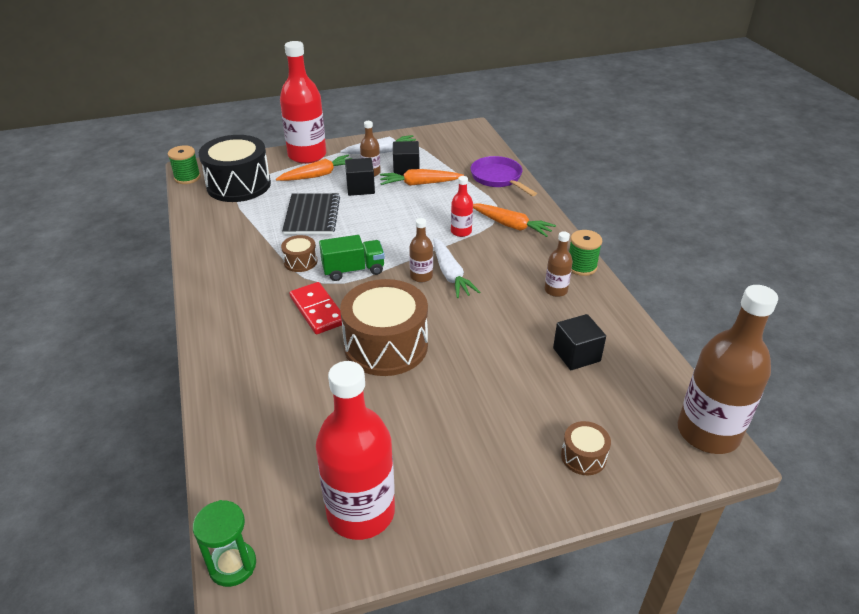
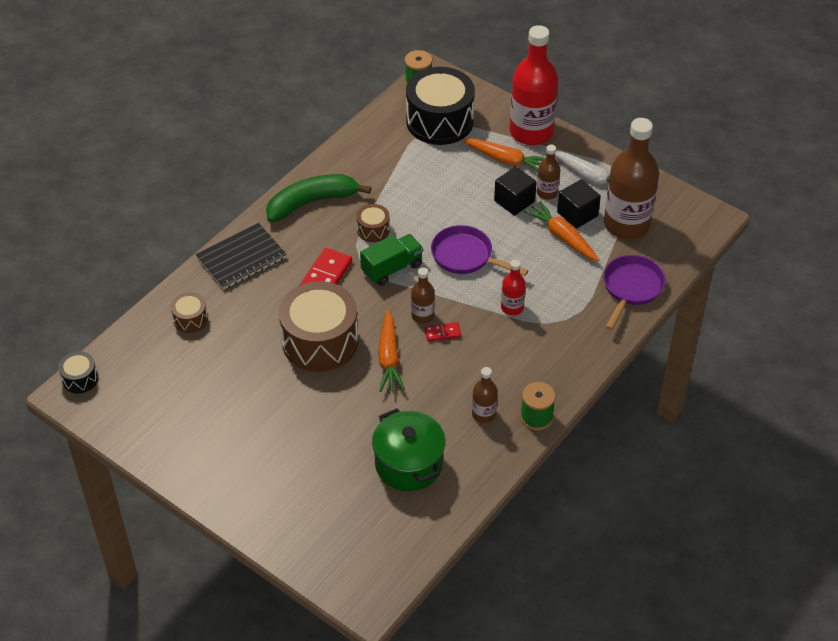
camera: 55 degrees right, 10 degrees up
green hourglass [193,500,256,587] -> black drum [58,351,98,393]
black notebook [282,193,340,235] -> black notebook moved to [196,223,287,290]
red bottle [316,361,395,540] -> none
green truck [319,235,385,281] -> green truck turned 75 degrees counterclockwise [360,234,423,286]
white carrot [433,238,480,298] -> red domino [424,322,461,341]
orange carrot [473,203,556,237] -> orange carrot moved to [378,310,405,392]
black cube [553,314,606,370] -> green pot [372,408,445,491]
brown drum [561,421,611,475] -> brown drum moved to [170,292,208,333]
brown bottle [678,285,778,454] -> brown bottle moved to [604,118,659,239]
none -> green banana [266,174,371,222]
none -> purple pan [431,225,528,276]

